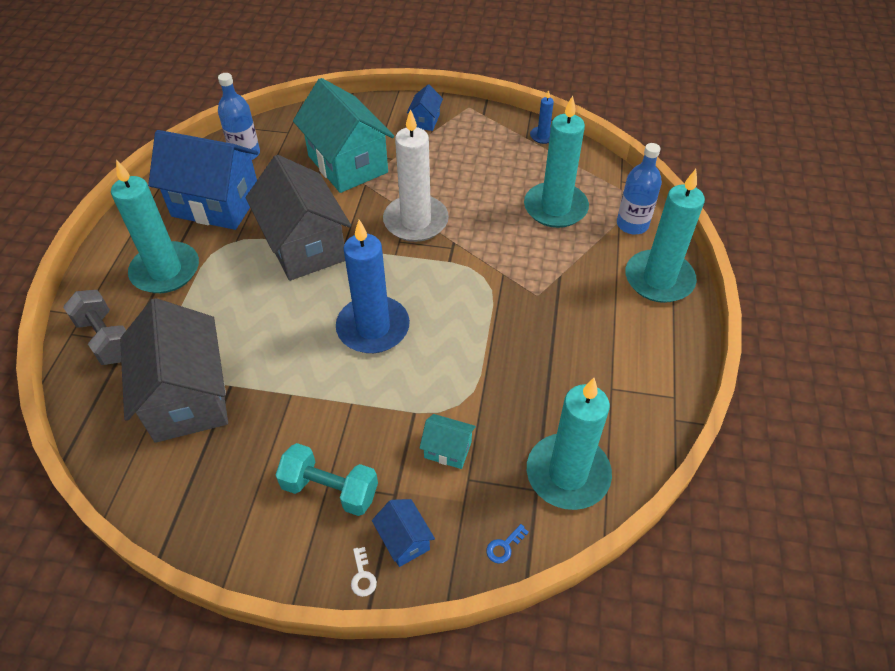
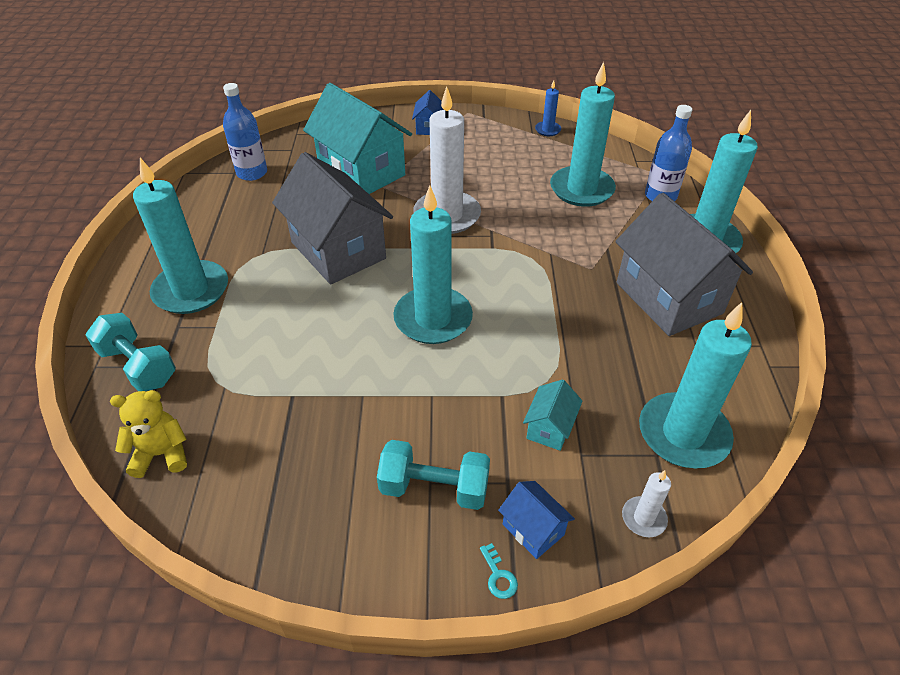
camera: 10 degrees left, 5 degrees down
grey dumbbell [63,290,126,365] -> turquoise dumbbell [85,313,176,391]
grey house [120,298,228,443] -> grey house moved to [615,193,753,336]
blue house [148,130,258,230] -> none
blue candle [336,220,410,353] -> turquoise candle [393,185,473,344]
white key [351,547,377,597] -> turquoise key [480,543,518,599]
turquoise house [420,414,476,469] -> turquoise house turned 75 degrees counterclockwise [523,379,583,451]
blue key [486,524,529,564] -> white candle [622,470,671,537]
none -> yellow teddy bear [110,390,187,478]

